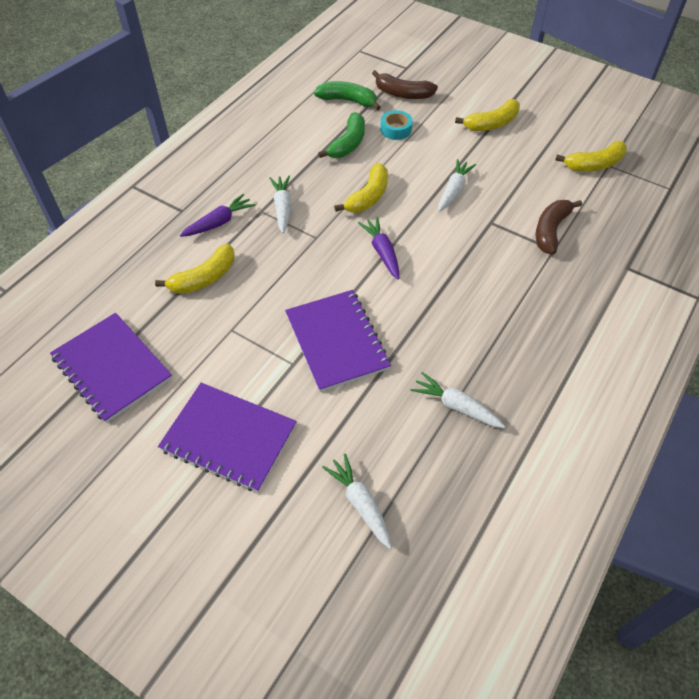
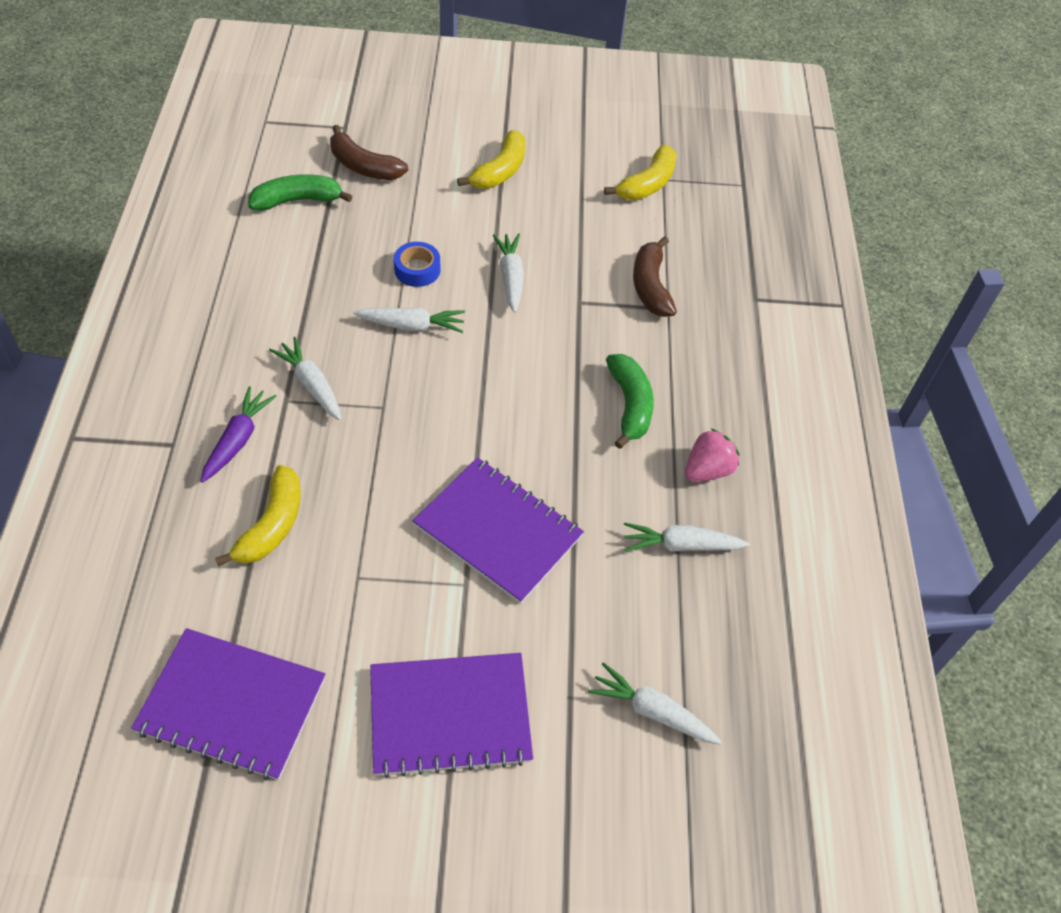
camera: 35 degrees left, 0 degrees up
green banana [318,112,365,158] -> green banana moved to [606,354,654,449]
yellow banana [334,163,388,213] -> white carrot [353,308,465,333]
purple carrot [358,217,399,279] -> none
brown banana [372,70,438,99] -> brown banana turned 45 degrees clockwise [330,125,408,180]
turquoise tape [380,110,412,140] -> none
none -> blue tape [394,242,440,287]
none -> pink strawberry [685,429,740,482]

